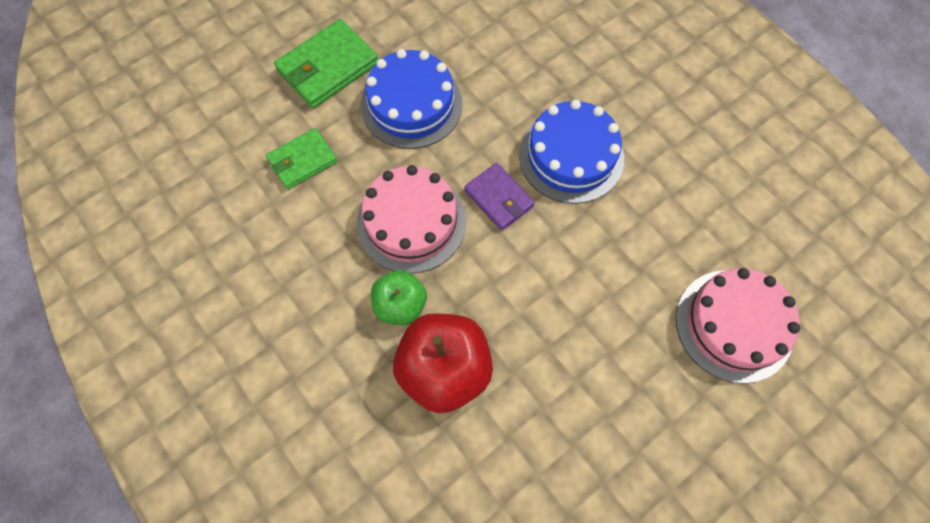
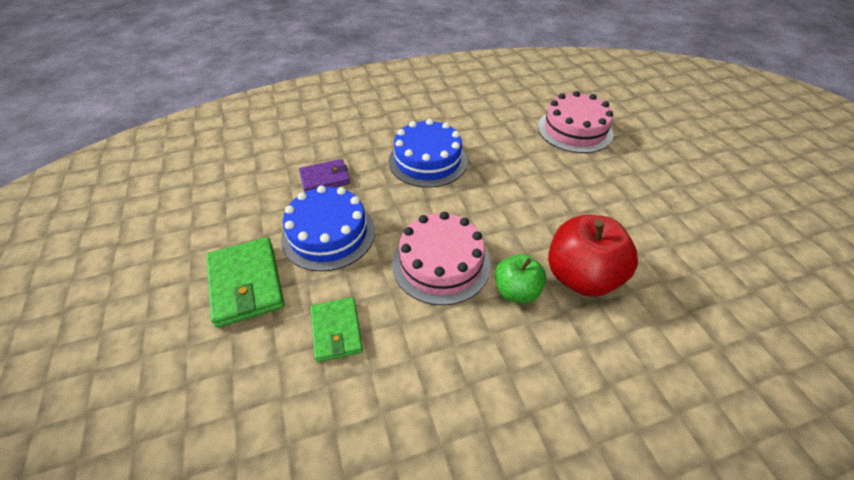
camera: 70 degrees left, 20 degrees down
purple wallet [464,163,535,231] -> purple wallet moved to [299,159,350,192]

